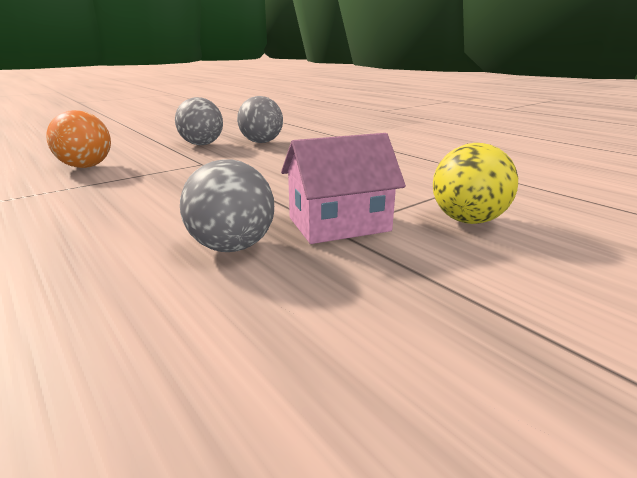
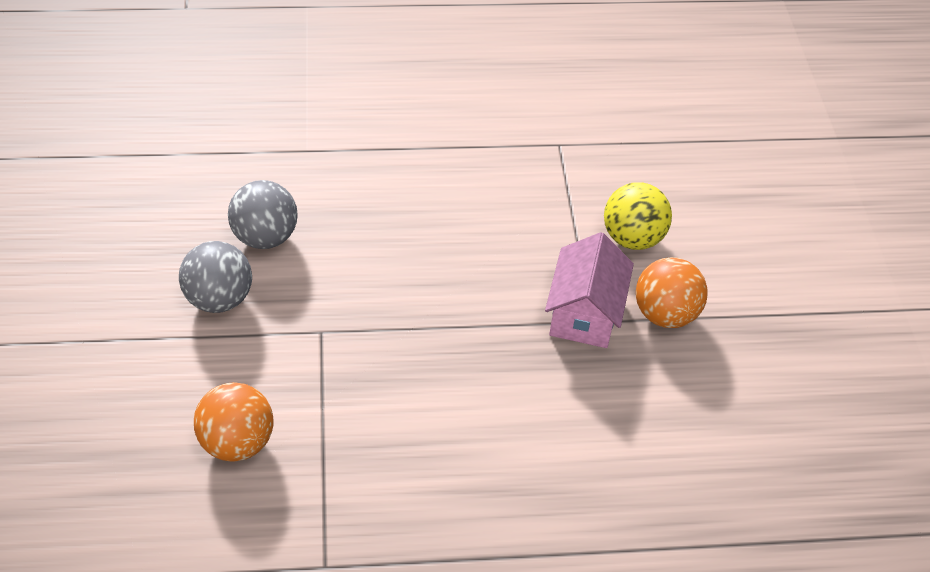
camera: 60 degrees left, 25 degrees up
grey ball [180,159,274,252] -> none
none -> orange ball [636,257,708,328]

